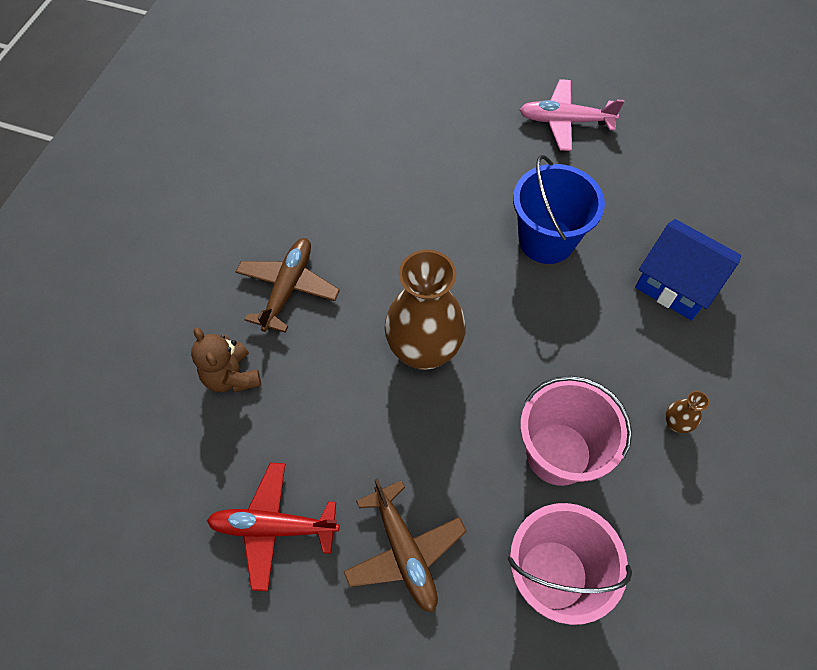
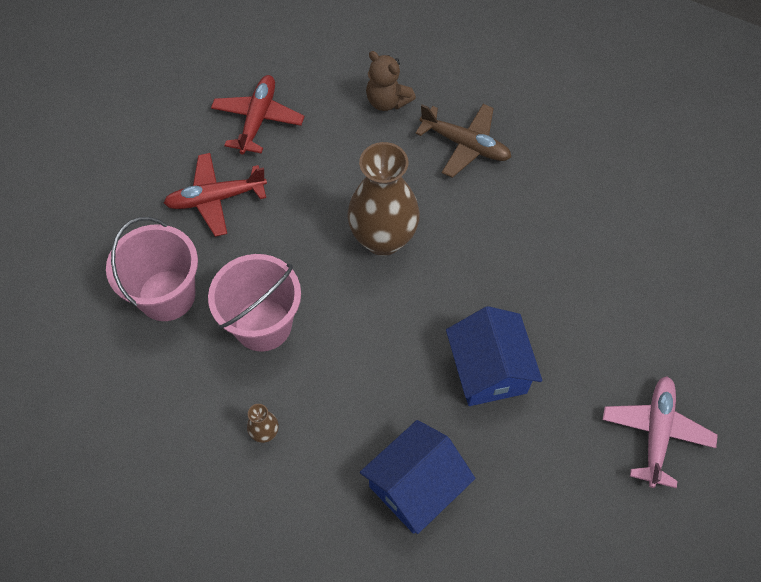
camera: 100 degrees right, 0 degrees up
brown teddy bear [191,327,261,392] -> brown teddy bear turned 120 degrees counterclockwise [366,51,416,111]
brown plane [343,478,467,613] -> red plane [164,153,267,237]
blue bucket [513,155,605,264] -> blue house [446,306,542,406]

